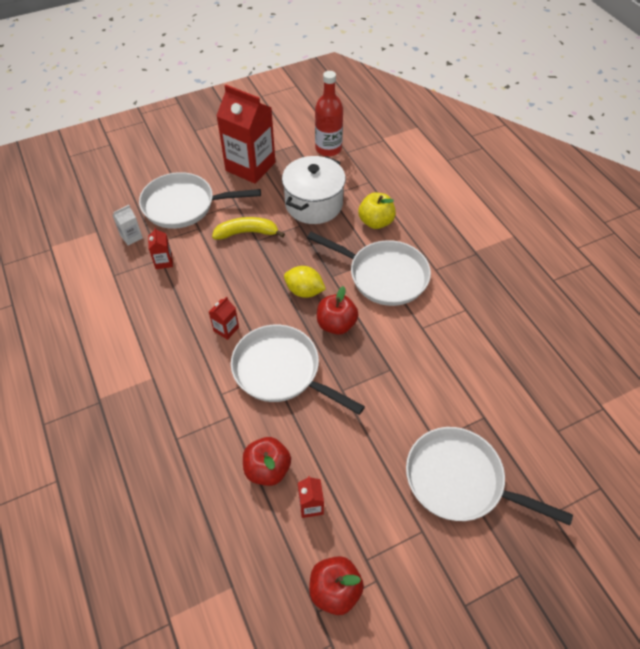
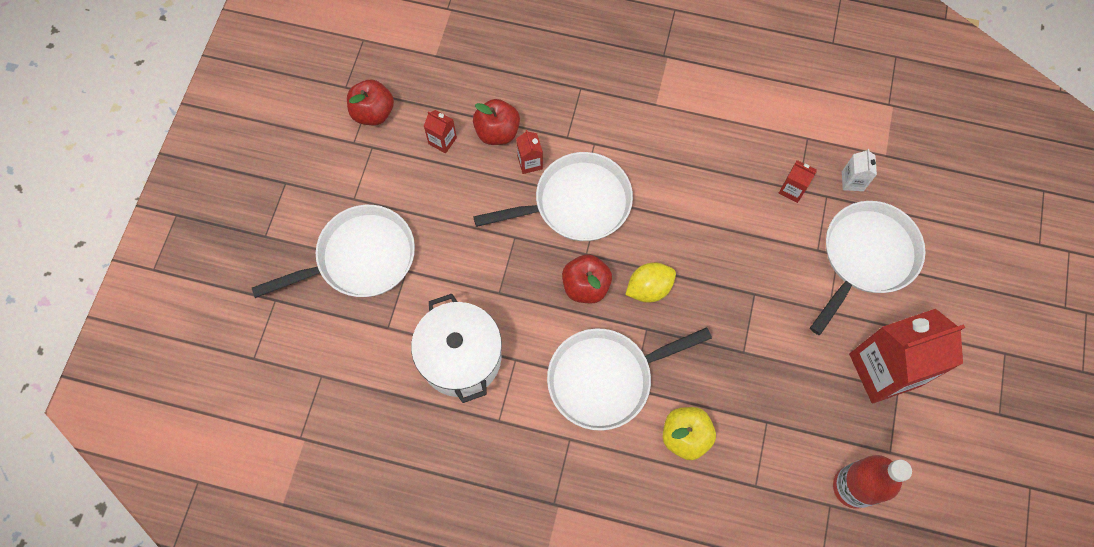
camera: 130 degrees right, 15 degrees up
red carton [209,297,239,340] -> red carton moved to [516,130,543,174]
yellow banana [212,217,285,240] -> none
white pot [282,156,346,224] -> white pot moved to [411,294,502,403]

